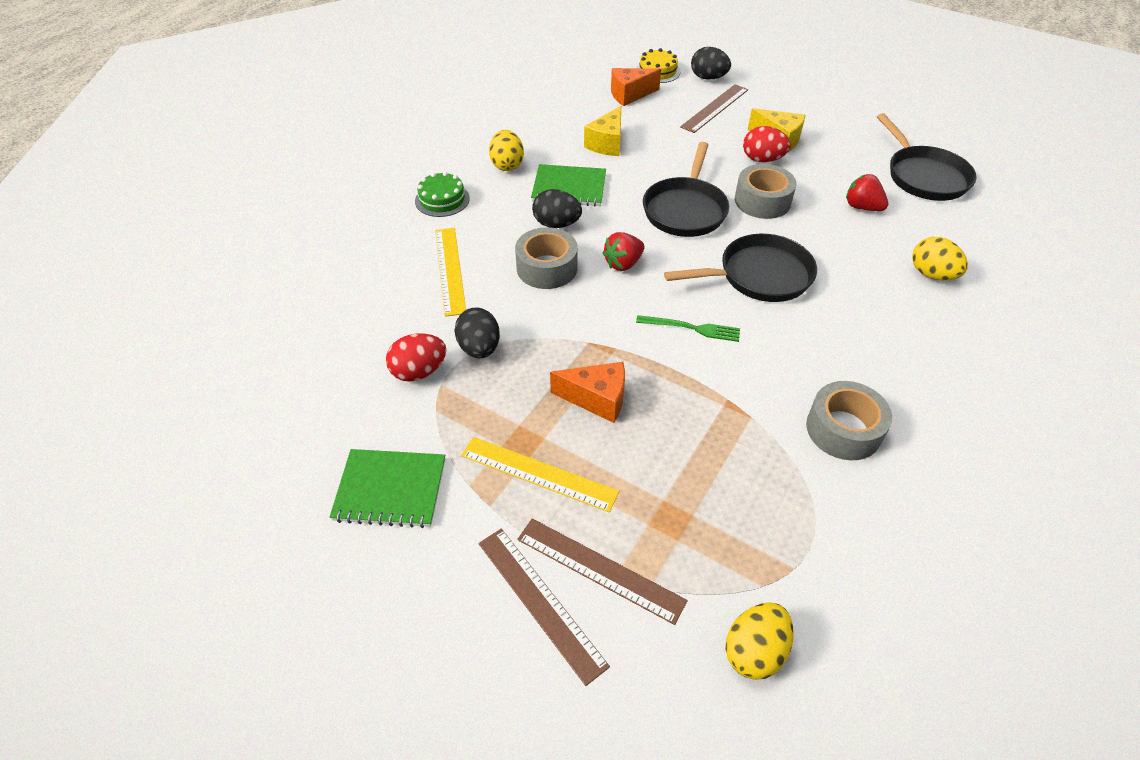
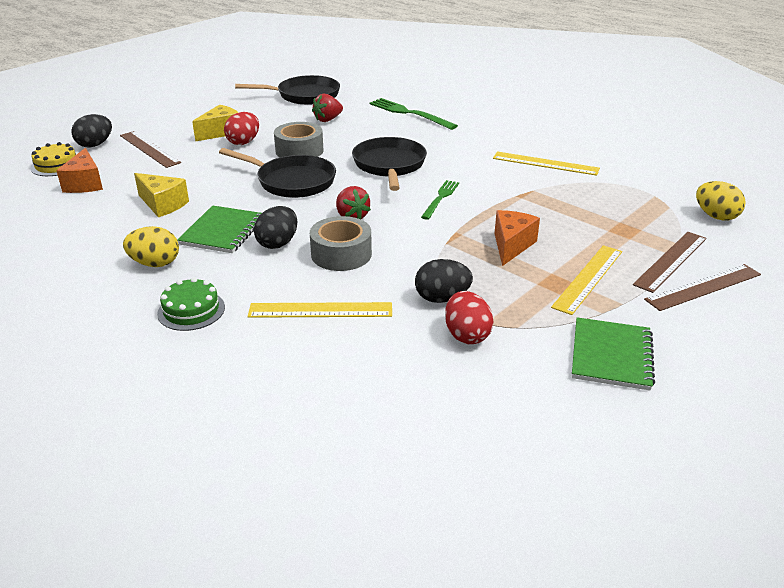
camera: 80 degrees left, 15 degrees down
grey tape [806,381,892,460] -> yellow ruler [493,152,600,176]
yellow egg [912,237,968,280] -> green fork [369,98,458,130]

